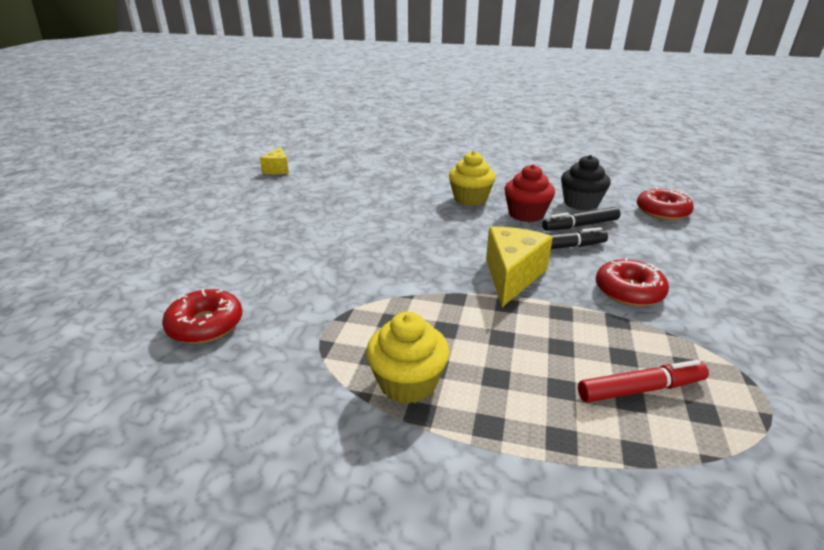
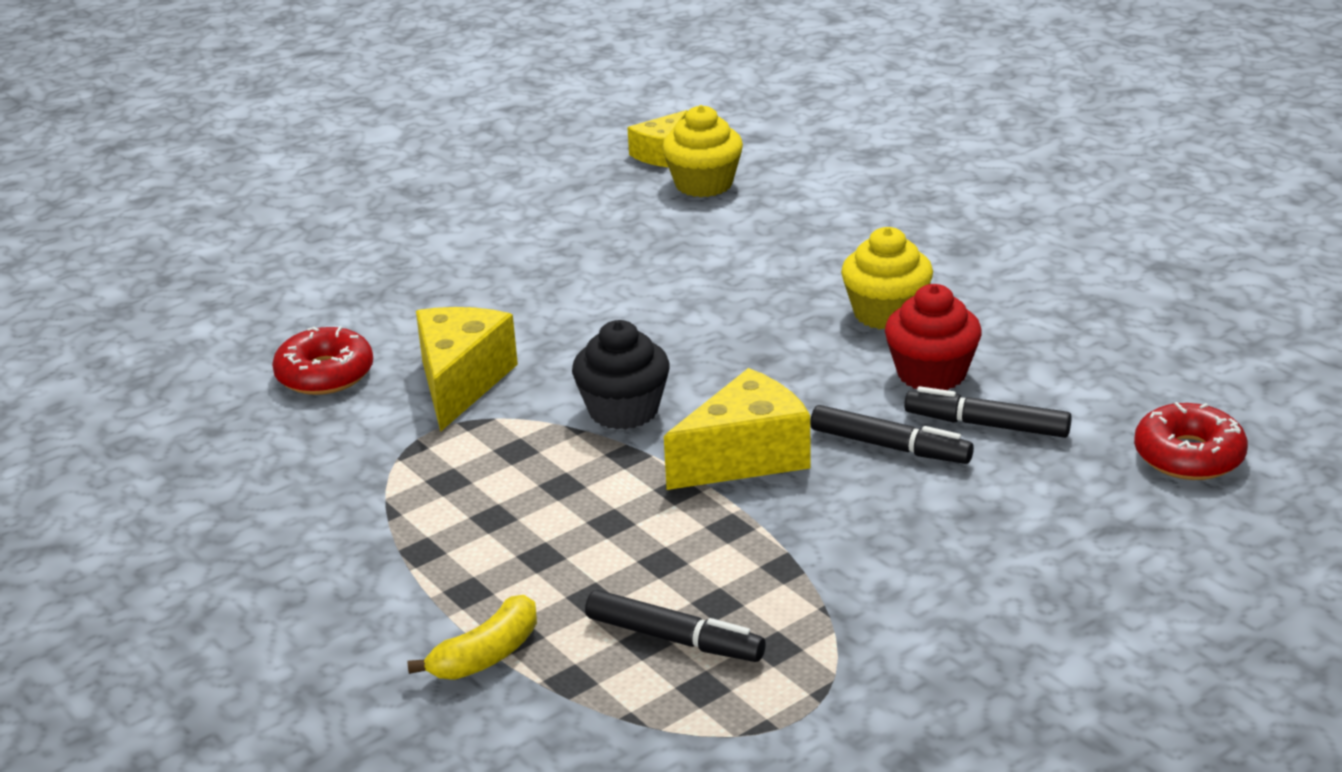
camera: 40 degrees right, 0 degrees up
yellow cupcake [366,312,449,404] -> yellow cupcake moved to [662,105,743,197]
black cupcake [561,155,611,210] -> black cupcake moved to [572,320,670,430]
red marker [578,360,709,403] -> black marker [585,590,766,662]
red donut [596,258,669,306] -> none
none -> yellow banana [407,595,537,680]
none -> yellow cheese [416,307,518,432]

